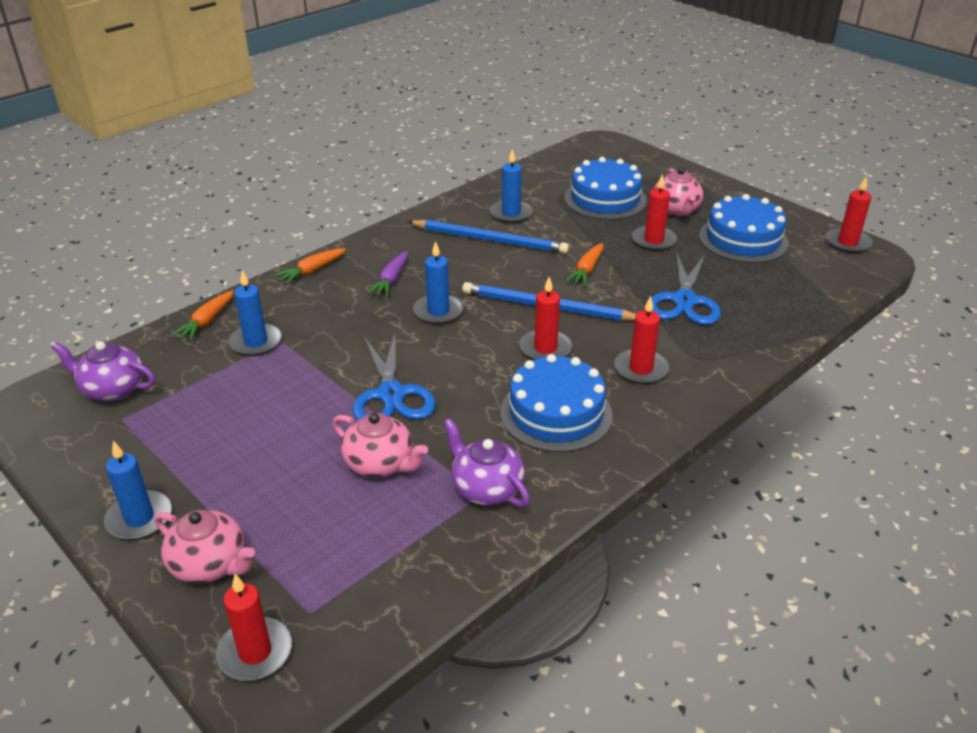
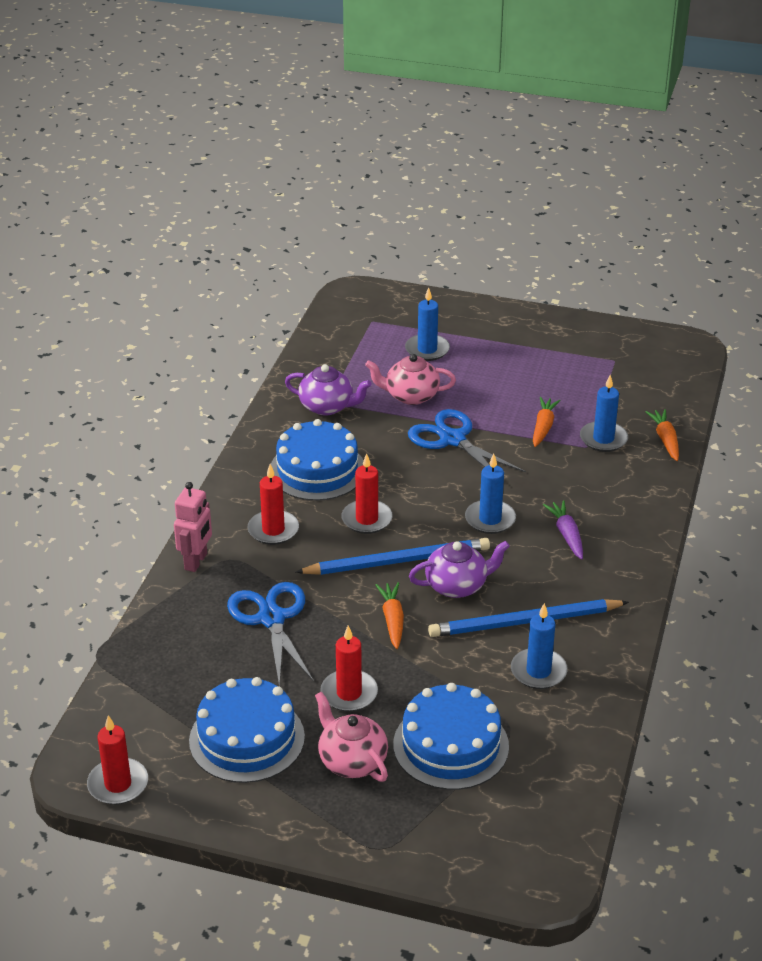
camera: 150 degrees right, 0 degrees up
purple teapot [51,341,155,402] -> purple teapot moved to [409,541,510,598]
blue candle [104,441,172,540] -> blue candle moved to [405,287,450,361]
pink teapot [155,510,255,584] -> none
red candle [216,574,292,681] -> none
orange carrot [274,248,346,285] -> orange carrot moved to [533,397,561,447]
none -> pink robot [174,482,212,572]

